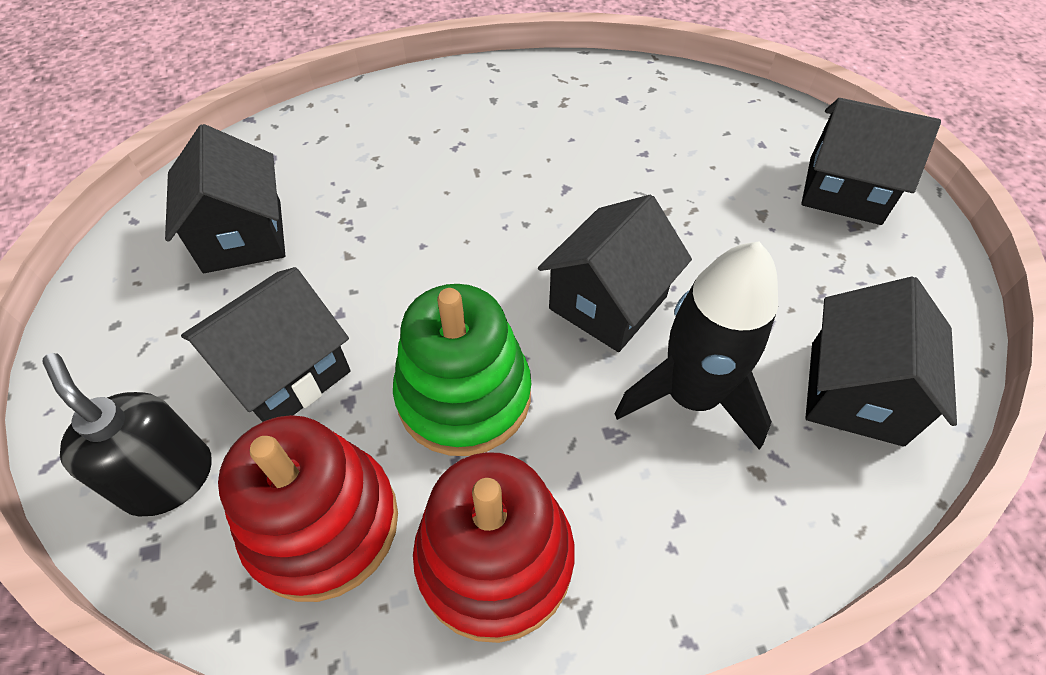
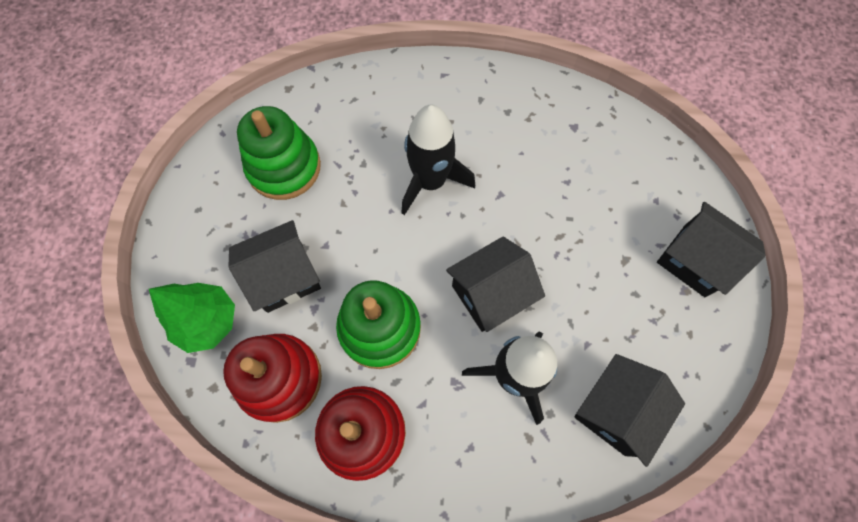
camera: 20 degrees right, 15 degrees up
black soap dispenser [42,353,212,516] -> green tree [149,283,235,353]
black house [165,124,285,273] -> green stacking toy [237,106,321,200]
none -> black rocket [401,105,475,215]

